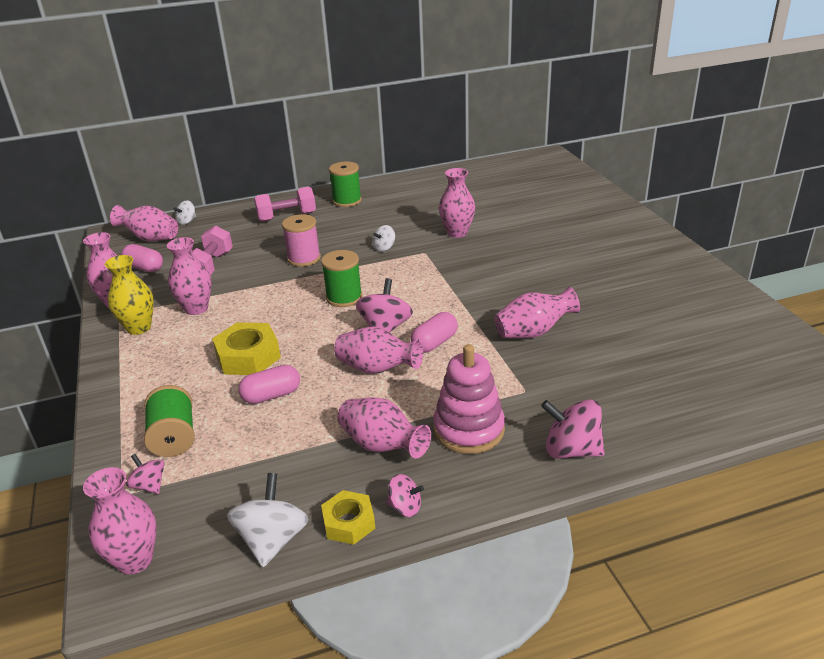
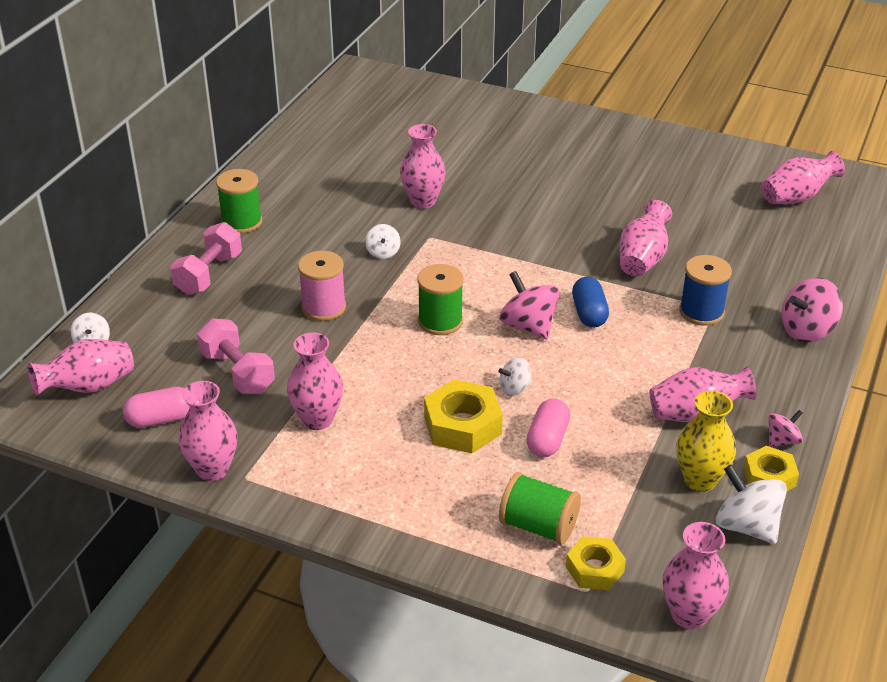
camera: 50 degrees left, 5 degrees up
yellow vase [105,255,154,335] -> yellow vase moved to [676,391,736,492]
pink spinning top [126,454,165,494] -> yellow nut [566,536,626,590]
pink vase [334,326,423,374] -> pink vase moved to [761,151,845,204]
pink capsule [410,312,458,353] -> blue capsule [572,277,609,328]
pink stacking toy [433,344,505,454] -> none
none -> white spinning top [498,357,531,396]
none -> blue spool [679,255,732,326]

